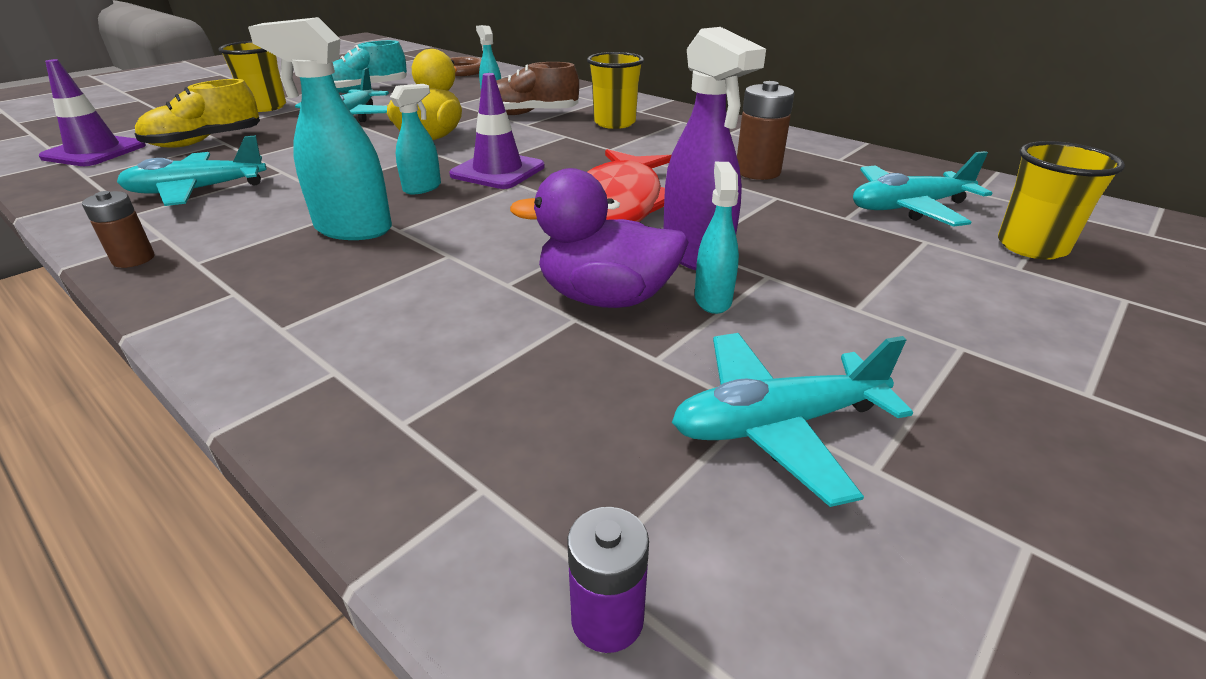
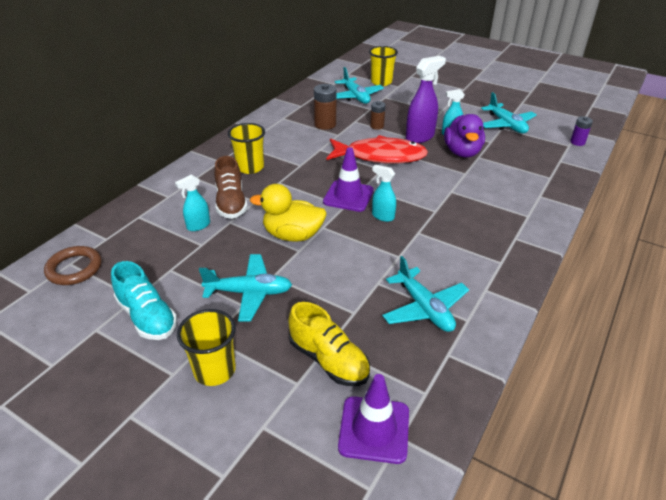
camera: 100 degrees left, 5 degrees up
brown battery [82,191,155,268] -> brown battery moved to [370,101,385,130]
turquoise spray bottle [248,17,392,240] -> none

